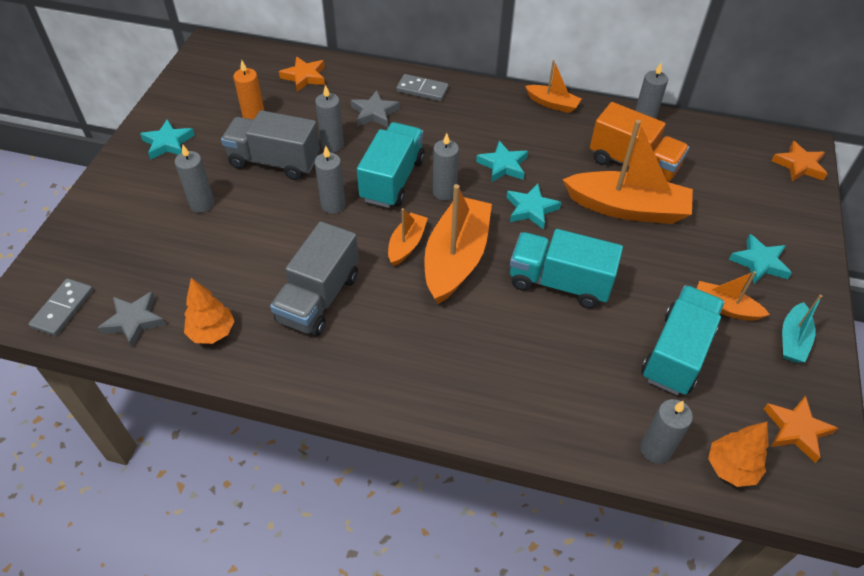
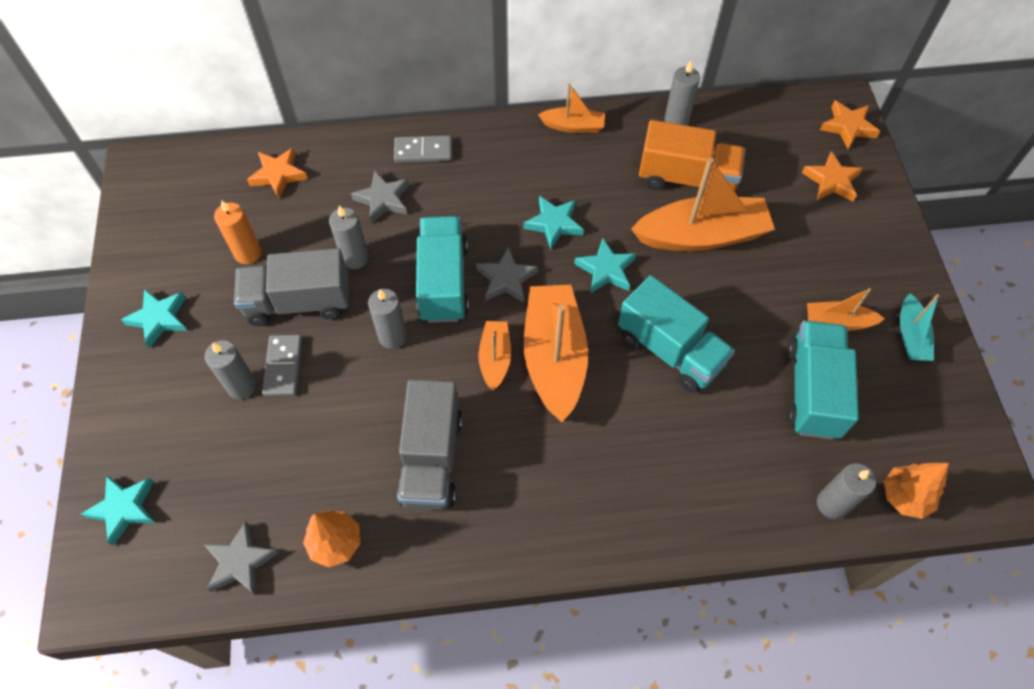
camera: 20 degrees left, 10 degrees up
grey domino [29,279,93,336] -> grey domino moved to [262,335,302,396]
grey candle [433,133,459,200] -> grey star [476,247,538,303]
turquoise truck [510,229,623,309] -> turquoise truck turned 135 degrees counterclockwise [618,275,735,393]
turquoise star [729,234,792,284] -> turquoise star moved to [81,475,155,546]
orange star [764,396,838,463] -> orange star moved to [802,151,863,201]

